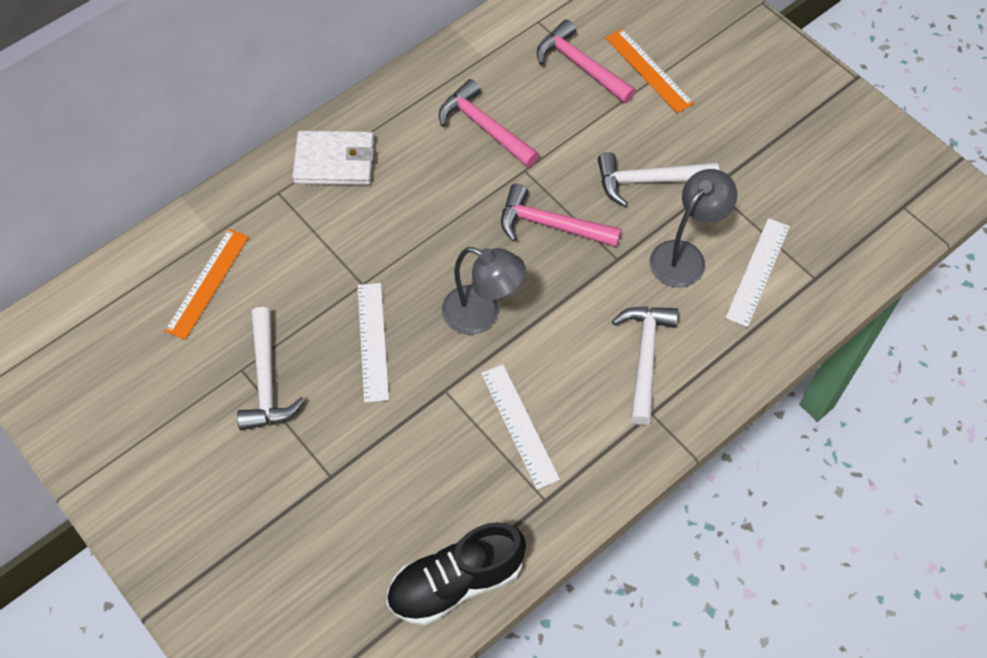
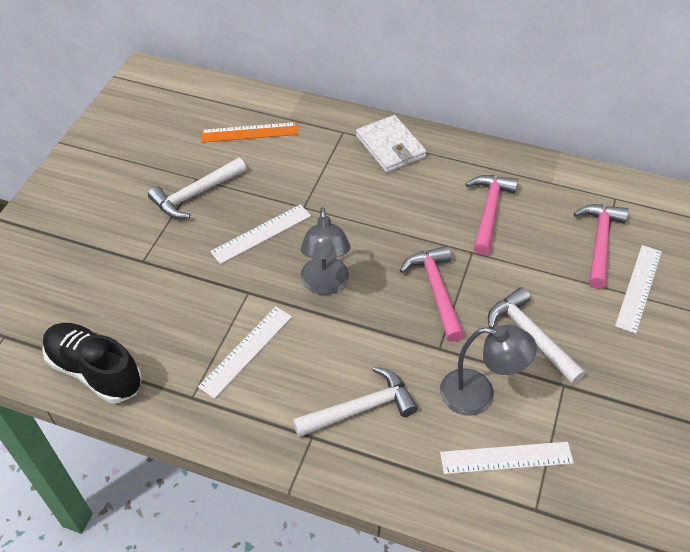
camera: 60 degrees right, 10 degrees down
orange ruler [606,29,694,113] -> white ruler [615,245,662,334]

